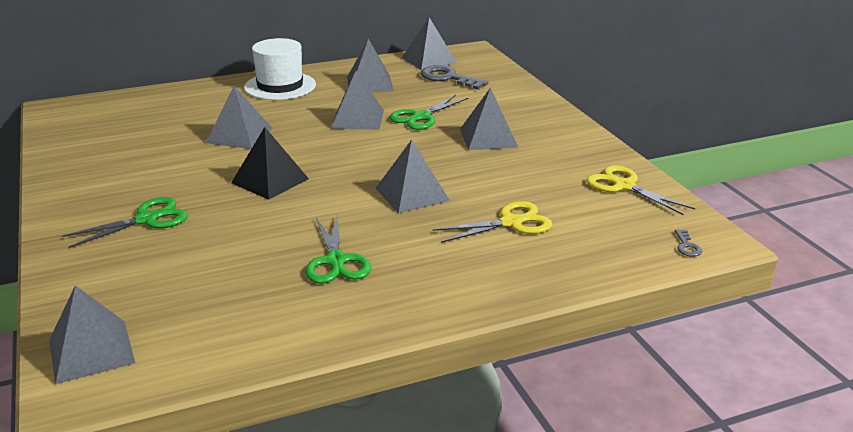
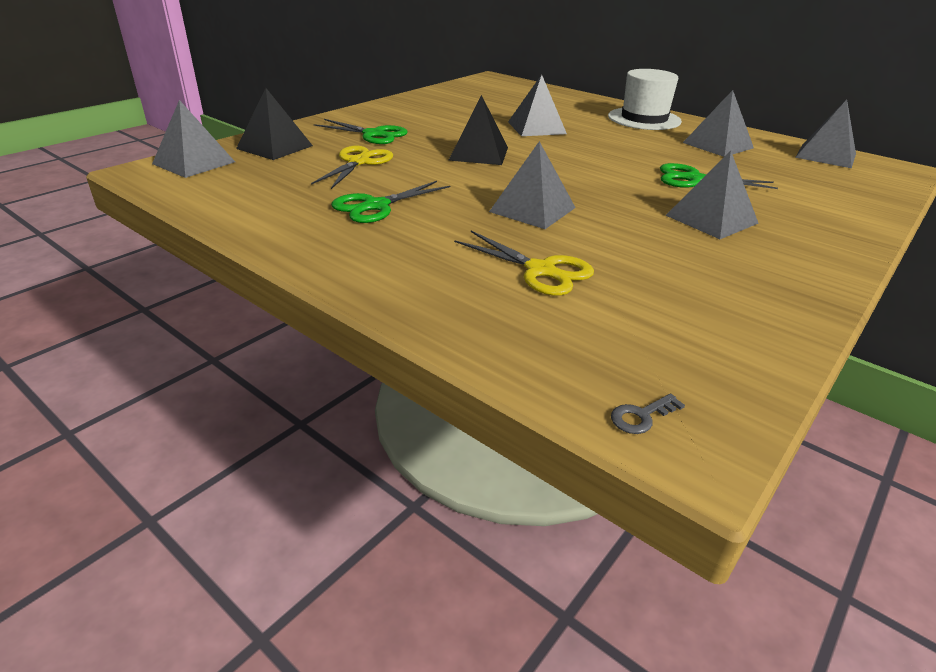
camera: 60 degrees right, 5 degrees up
grey pyramid [331,71,384,130] -> none
grey key [421,65,488,90] -> none
yellow scissors [586,165,695,215] -> yellow scissors moved to [311,146,393,189]
none -> black pyramid [236,88,313,160]

